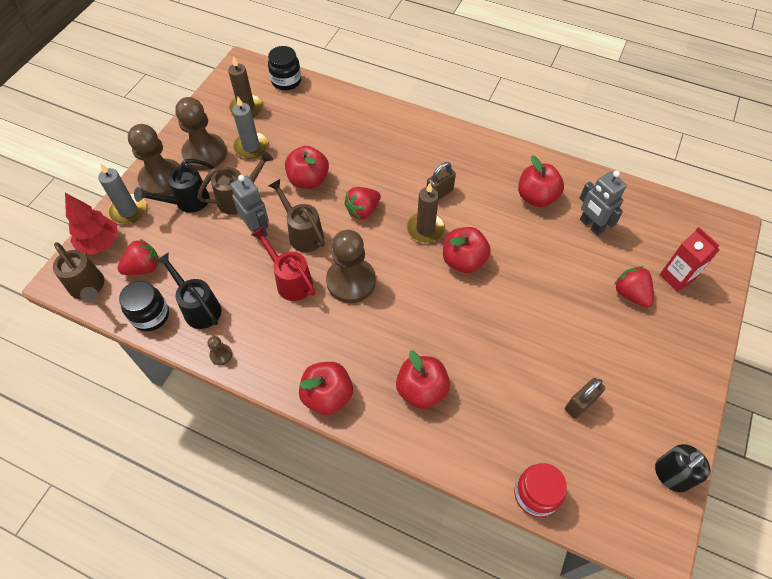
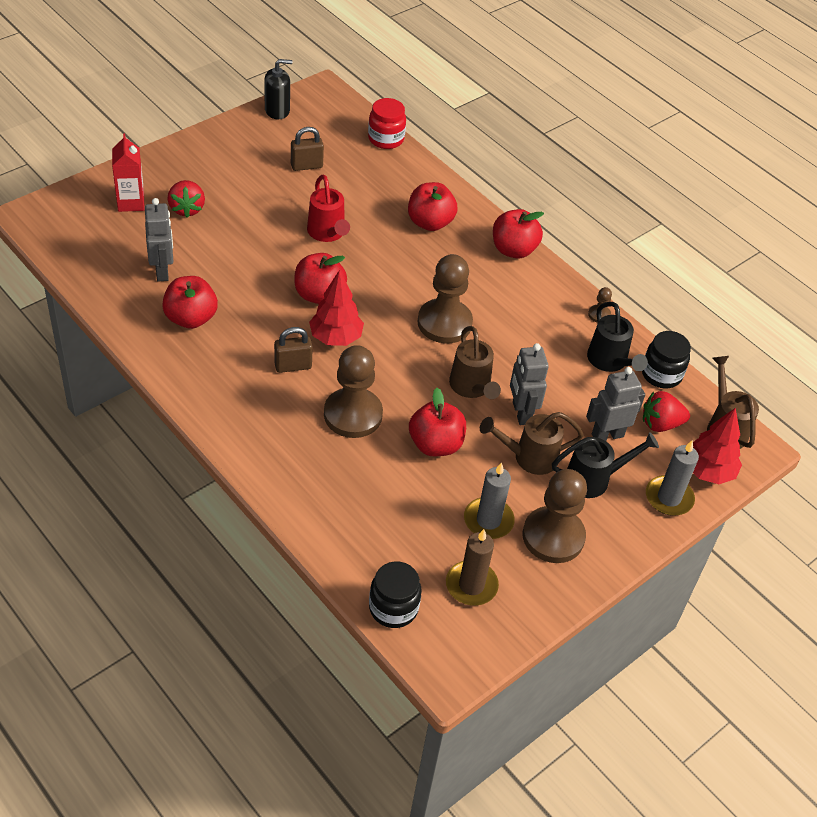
camera: 160 degrees left, 10 degrees down
brown pawn [128,124,180,196] -> brown pawn moved to [324,345,383,438]
red watering can [251,227,315,301] -> red watering can moved to [307,175,350,242]
red strawberry [344,187,381,220] -> none
brown candle [407,183,445,243] -> red tree [309,270,364,346]
none -> grey robot [586,367,645,441]

